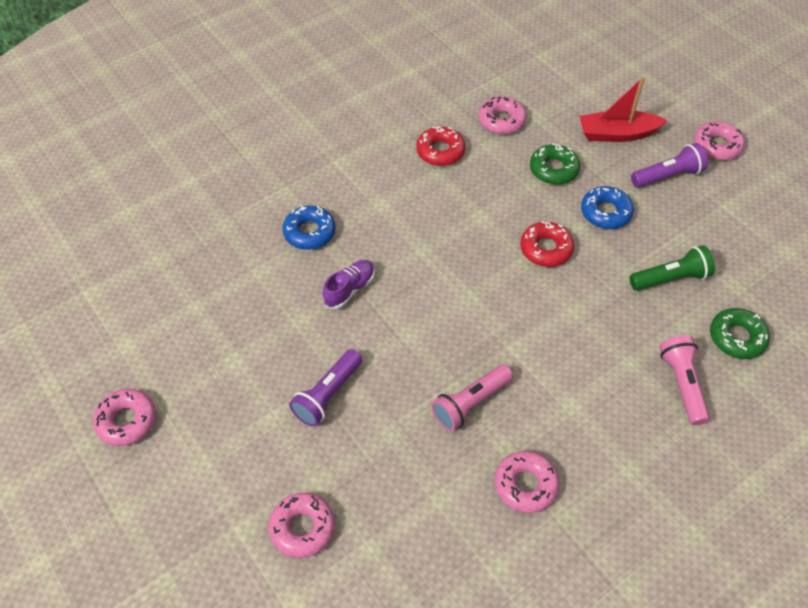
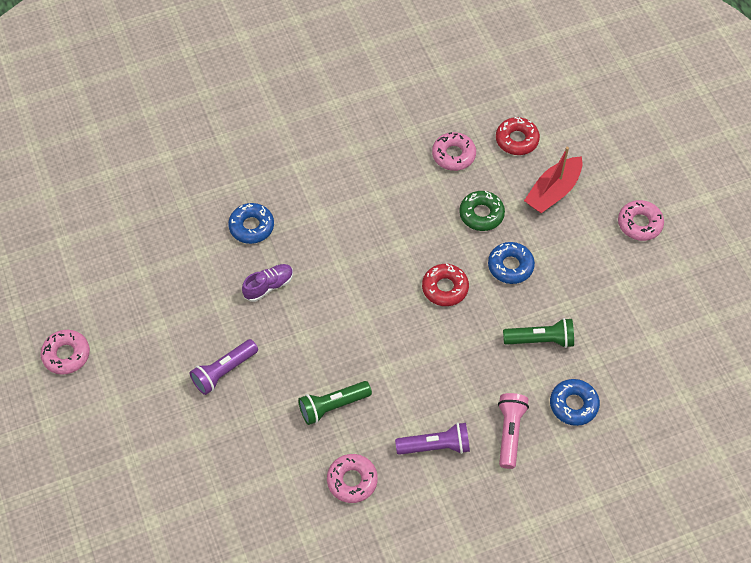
camera: 15 degrees right, 5 degrees up
pink donut [269,493,335,558] -> none
red donut [416,126,465,166] -> red donut moved to [496,117,540,155]
pink flashlight [431,365,513,432] -> green flashlight [298,381,372,425]
red boat [579,77,668,142] -> red boat turned 60 degrees counterclockwise [524,147,583,213]
purple flashlight [631,143,708,188] -> purple flashlight moved to [395,423,470,455]
green donut [710,308,770,359] -> blue donut [550,379,600,426]

